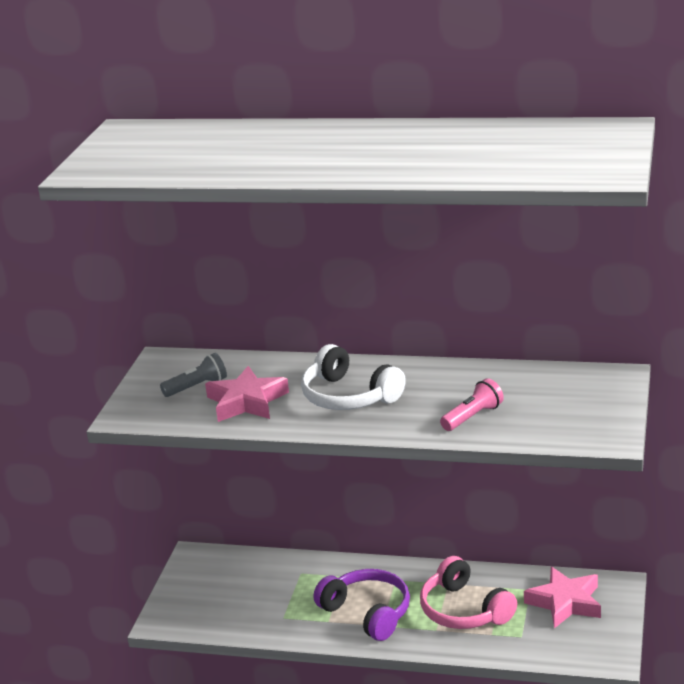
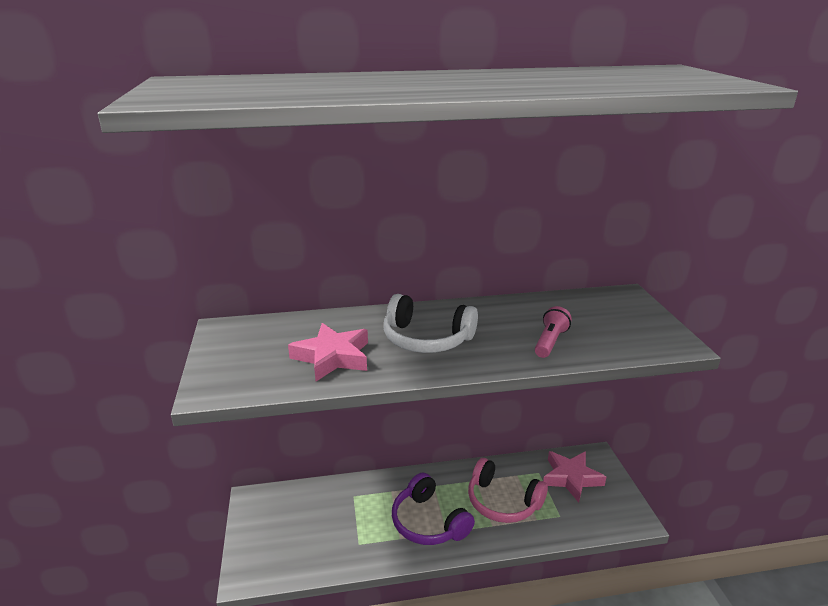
camera: 25 degrees left, 0 degrees up
grey flashlight [160,353,227,397] -> none
purple headphones [313,569,410,641] -> purple headphones turned 150 degrees counterclockwise [392,473,475,545]

